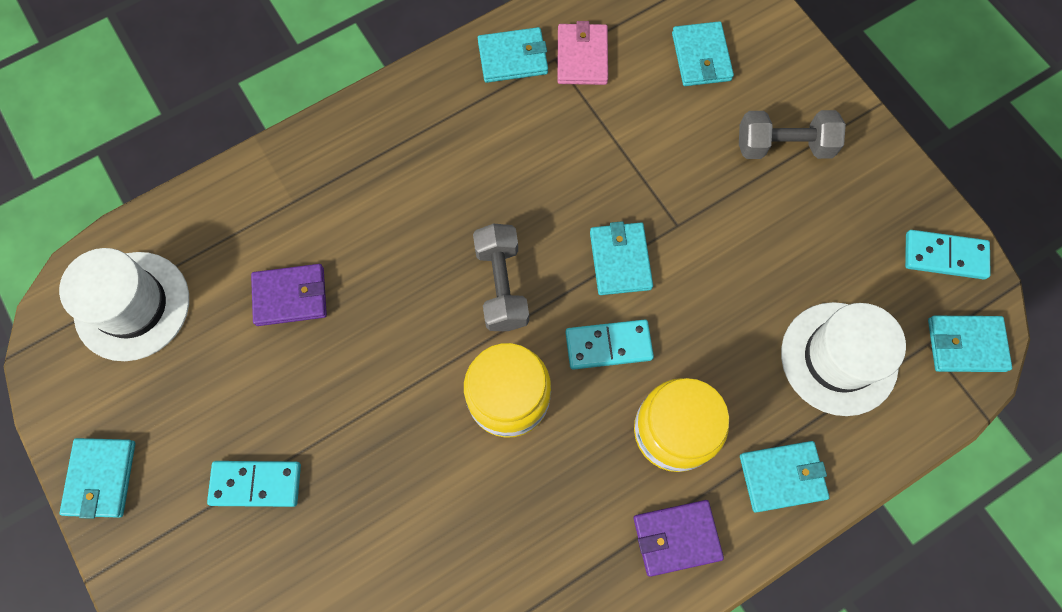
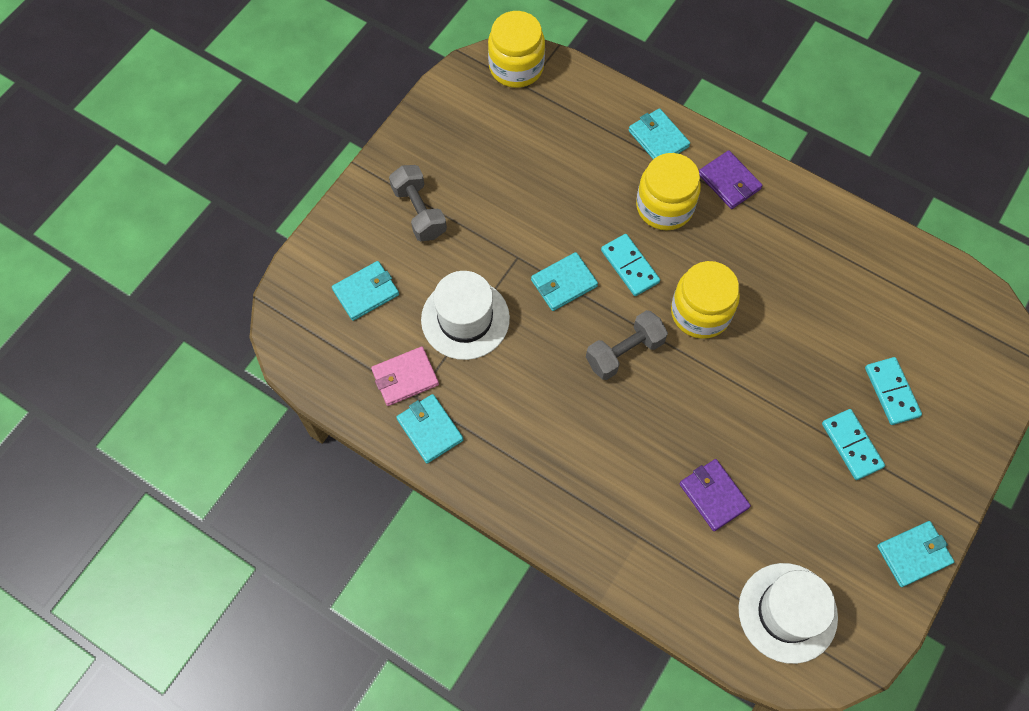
camera: 115 degrees left, 5 degrees down
white hat [781,302,906,416] -> white hat moved to [421,271,510,360]
turquoise domino [905,230,991,279] -> turquoise domino moved to [865,357,922,425]
turquoise wallet [928,316,1012,372] -> yellow jar [488,11,545,88]

